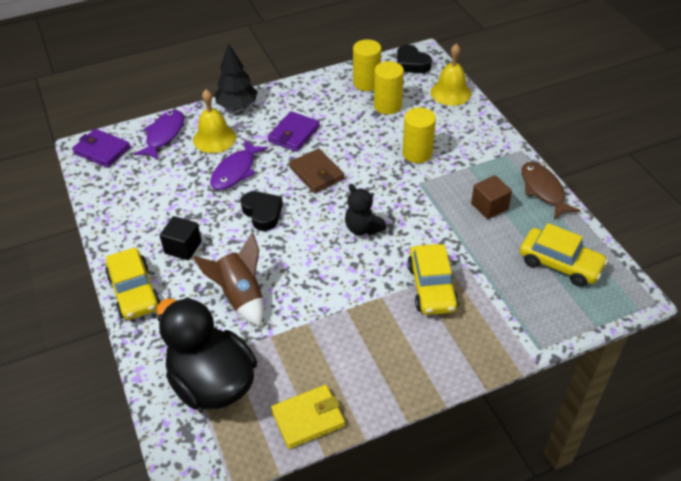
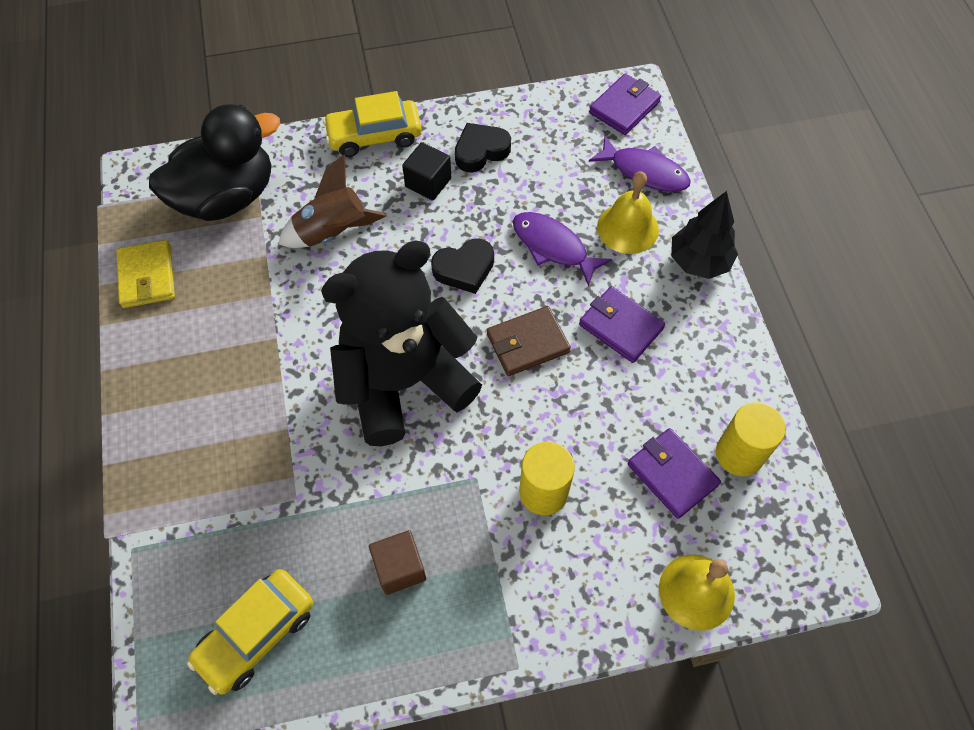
camera: 100 degrees right, 15 degrees up
black teddy bear [345,184,386,235] -> black teddy bear [321,240,482,446], size x2.41
yellow cylinder [374,61,404,114] -> purple wallet [628,428,721,519]
black heart [397,45,432,73] -> black heart moved to [455,123,511,173]
yellow car [407,244,459,315] -> none
brown fish [521,162,581,220] -> none

